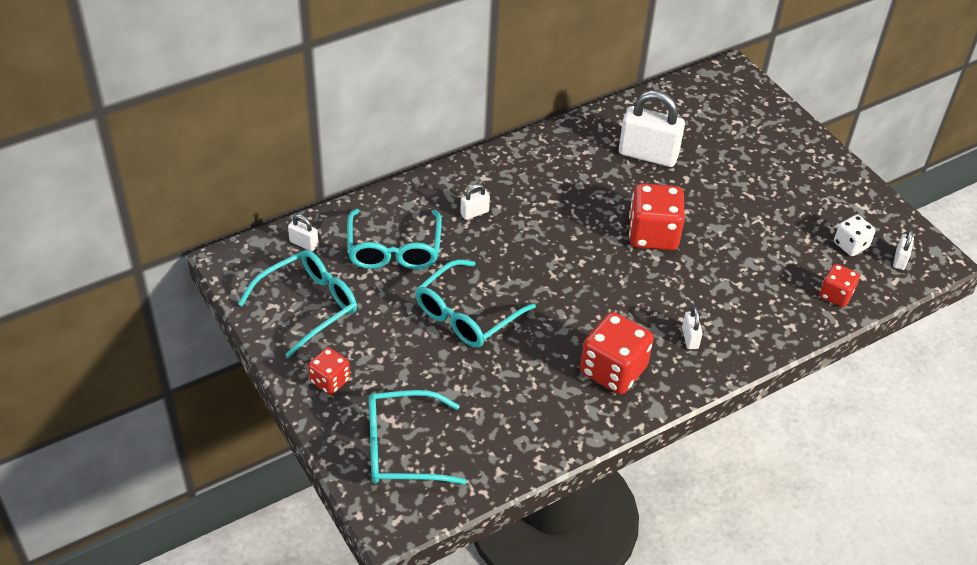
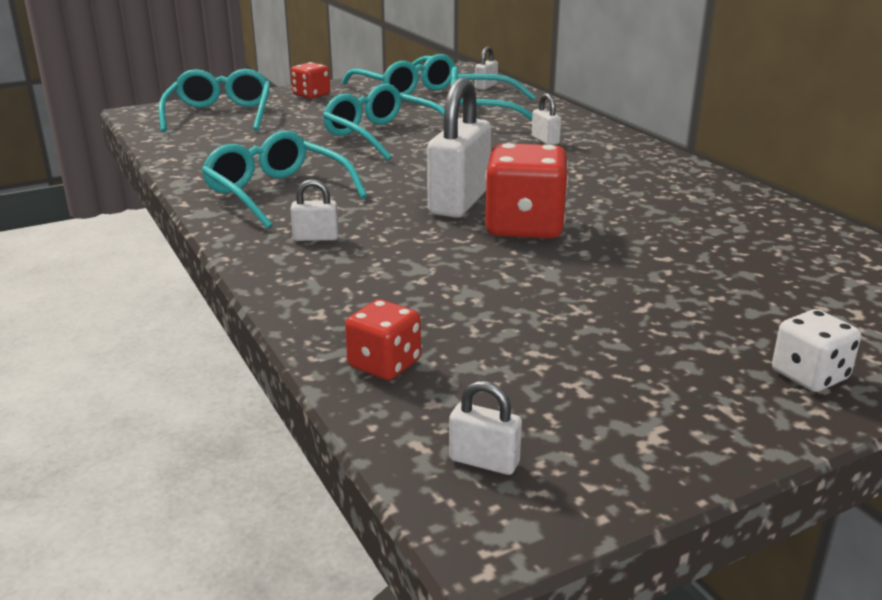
camera: 95 degrees right, 20 degrees down
red dice [580,312,654,394] -> turquoise glasses [201,131,367,229]
white padlock [619,91,685,167] -> white padlock moved to [427,78,491,218]
white dice [834,215,876,256] -> white dice moved to [772,309,861,392]

